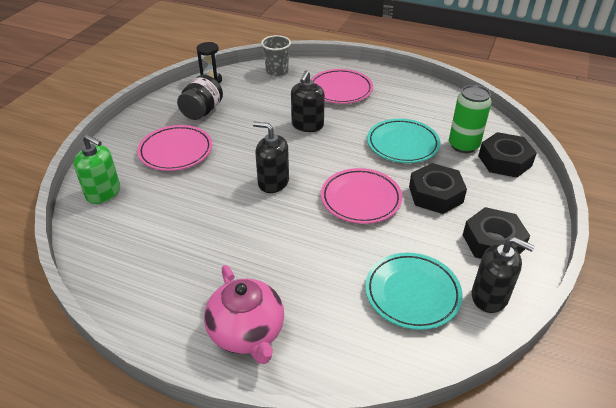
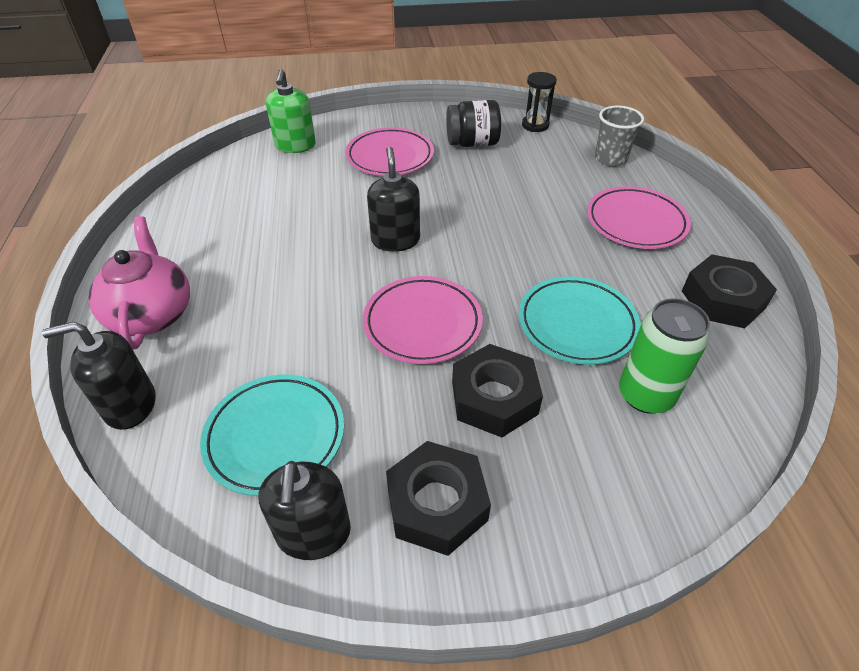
camera: 60 degrees right, 5 degrees up
pink teapot [204,265,284,364] -> pink teapot turned 135 degrees clockwise [88,216,190,349]
black soap dispenser [291,70,325,132] -> black soap dispenser moved to [42,322,155,430]
black nut [478,132,537,178] -> black nut moved to [682,254,777,328]

